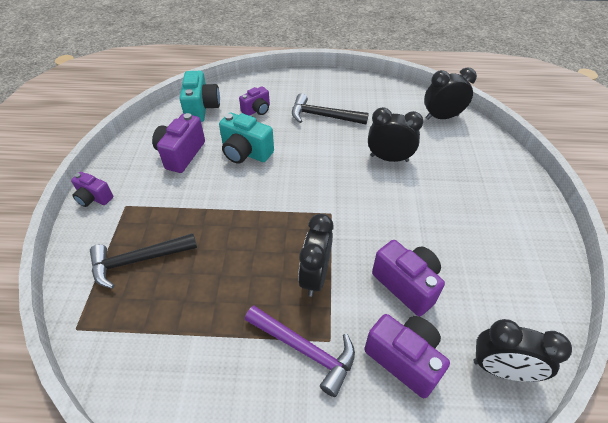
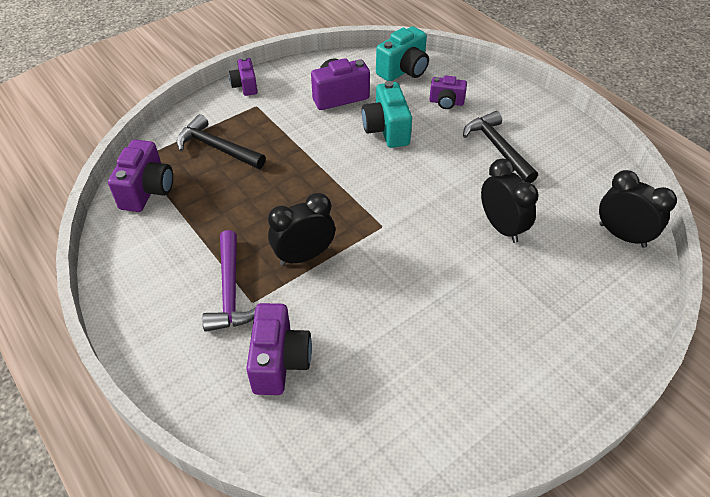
camera: 50 degrees right, 0 degrees up
purple camera [372,240,445,316] -> purple camera moved to [108,140,173,212]
black clock [473,319,572,382] -> none

